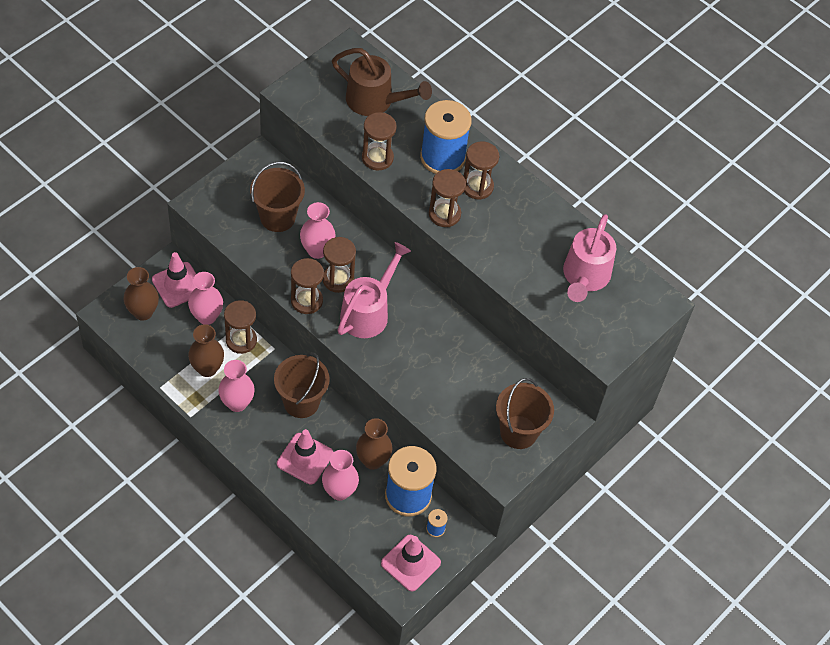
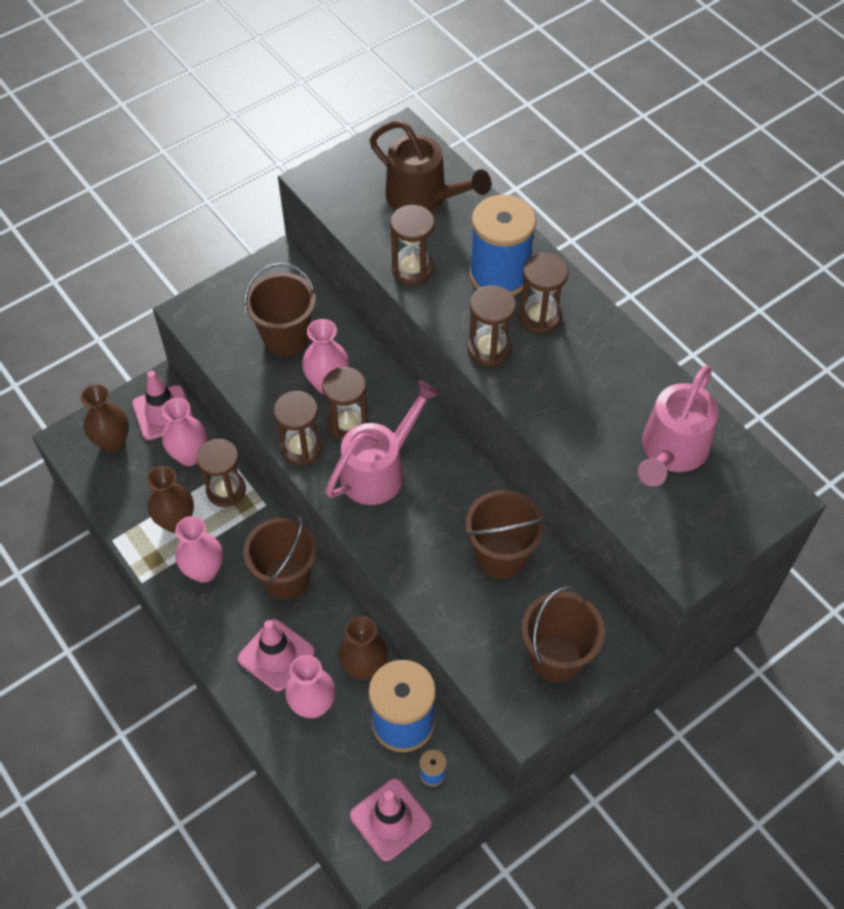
camera: 15 degrees right, 0 degrees up
none -> brown bucket [465,490,546,579]

